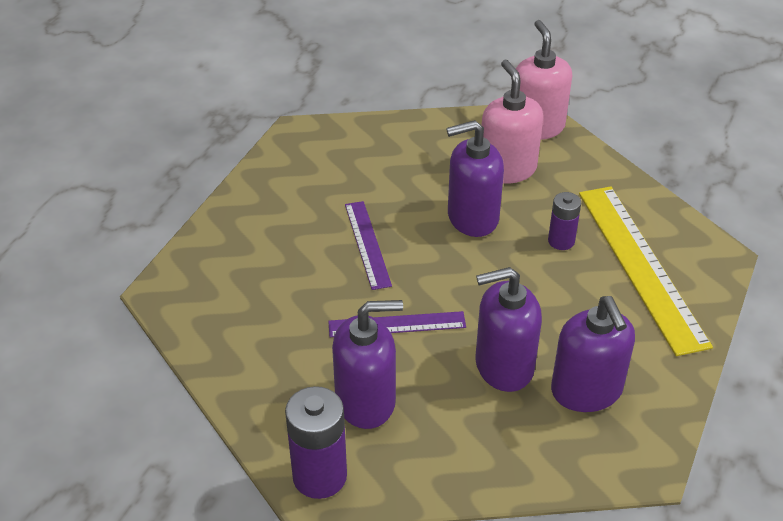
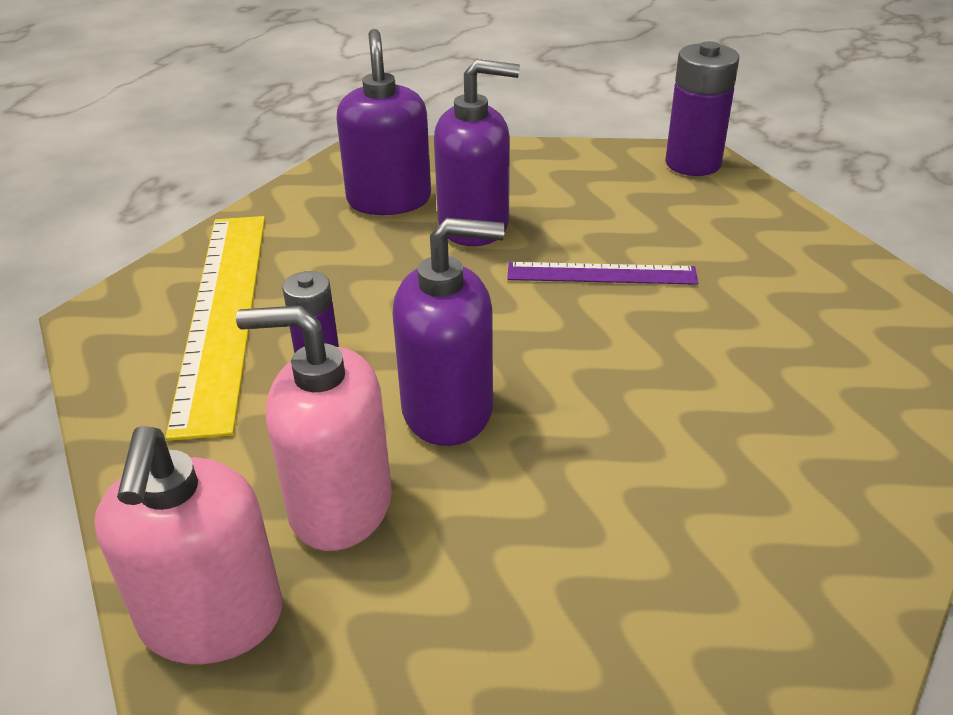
camera: 170 degrees left, 5 degrees down
purple soap dispenser [332,300,403,429] -> none
purple ruler [345,201,392,290] -> none
pink soap dispenser [482,60,543,184] -> pink soap dispenser turned 105 degrees clockwise [236,305,392,551]

